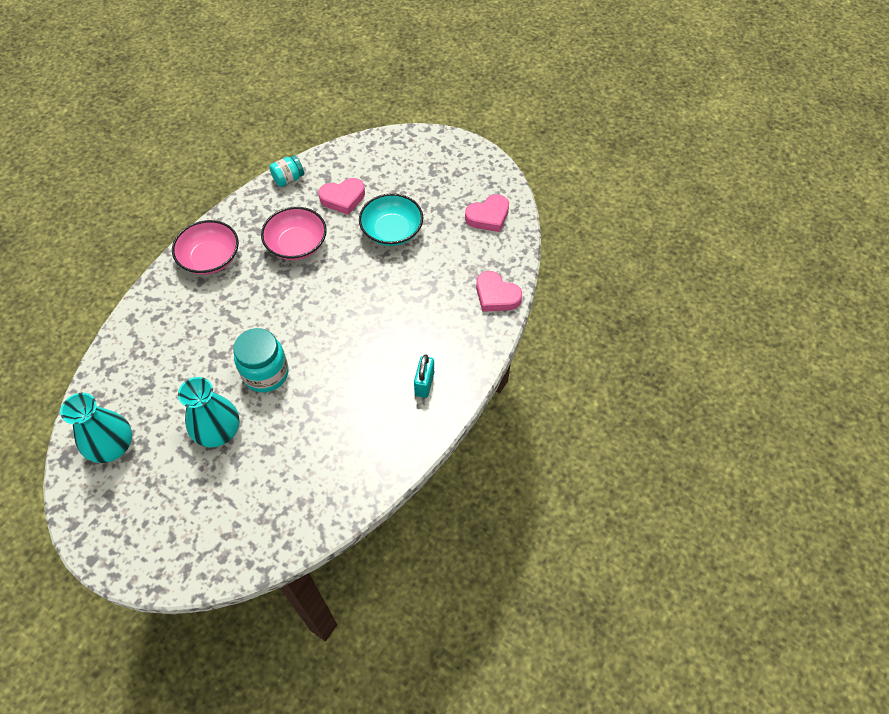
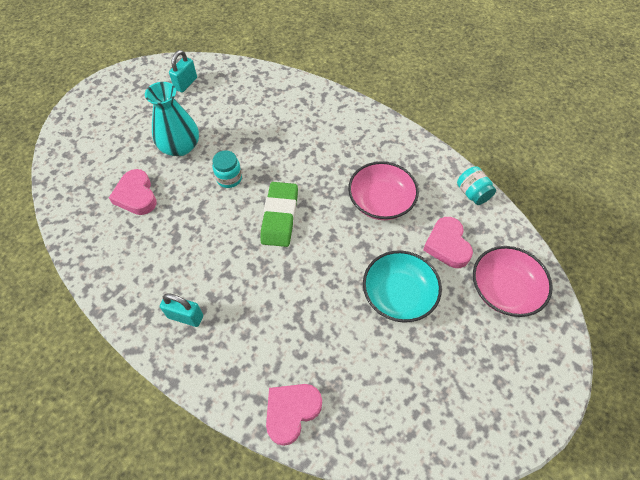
camera: 95 degrees right, 0 degrees up
turquoise vase [60,393,132,463] -> turquoise padlock [169,50,197,93]
pink bowl [172,220,239,275] -> pink bowl moved to [473,246,553,317]
turquoise jar [233,328,289,392] -> turquoise jar [212,150,242,188], size x0.60
pink heart [465,194,509,232] -> pink heart moved to [109,169,156,215]
none -> green eraser [260,182,298,247]

